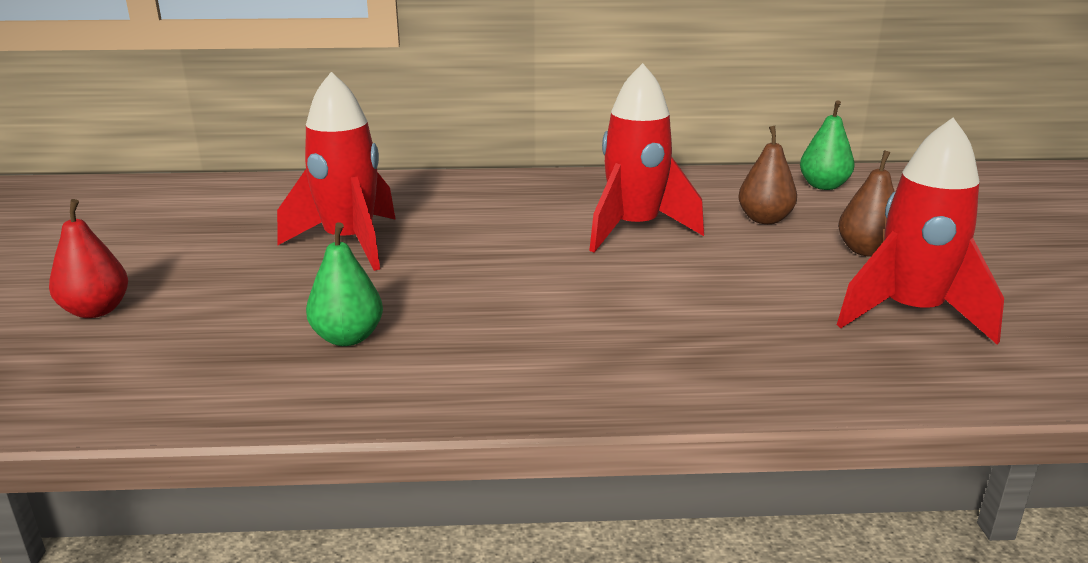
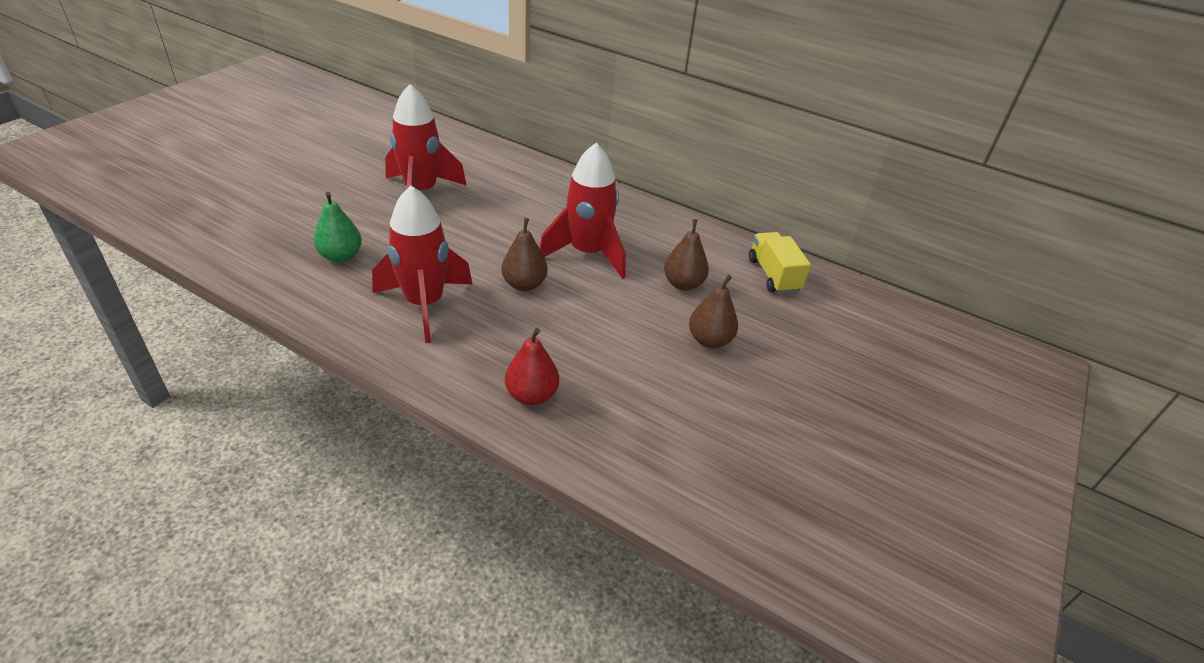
camera: 30 degrees right, 15 degrees up
red pear [49,199,128,318] -> red pear moved to [505,328,559,405]
green pear [800,100,855,190] -> yellow truck [749,232,811,294]
red rocket [837,118,1004,344] -> red rocket moved to [372,186,473,343]
none -> brown pear [501,218,547,291]

